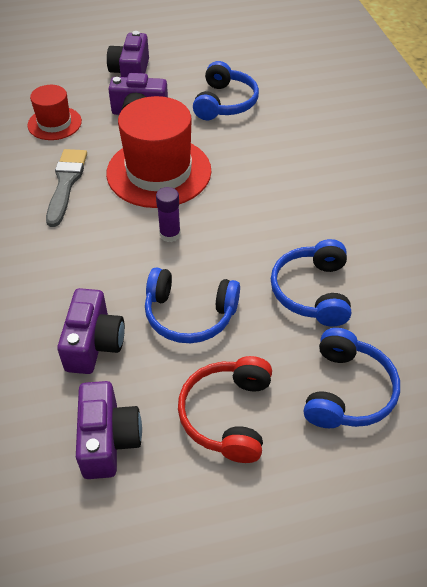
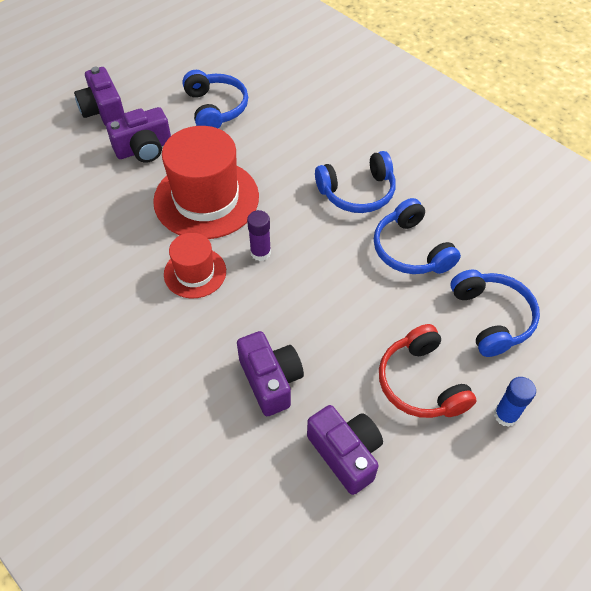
camera: 30 degrees left, 5 degrees up
red hat [28,85,82,140] -> red hat moved to [164,233,226,298]
grey brush [46,149,87,227] -> none
blue headphones [145,267,240,343] -> blue headphones moved to [315,151,396,213]
none -> blue glue stick [494,377,536,427]

